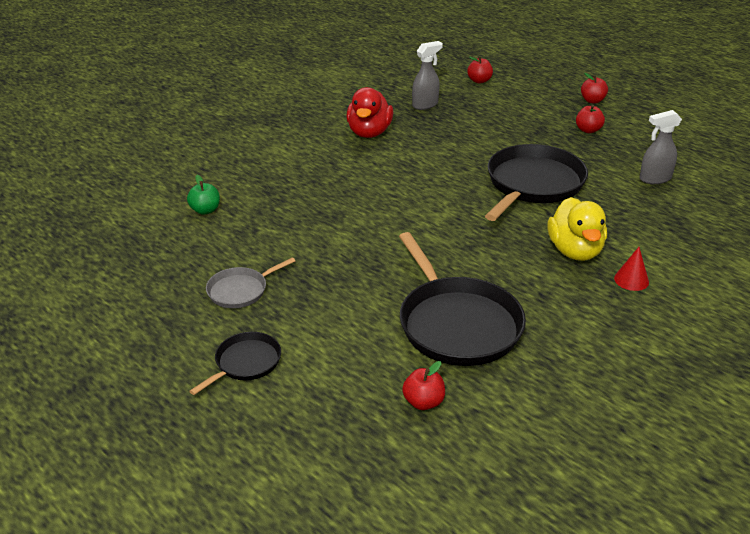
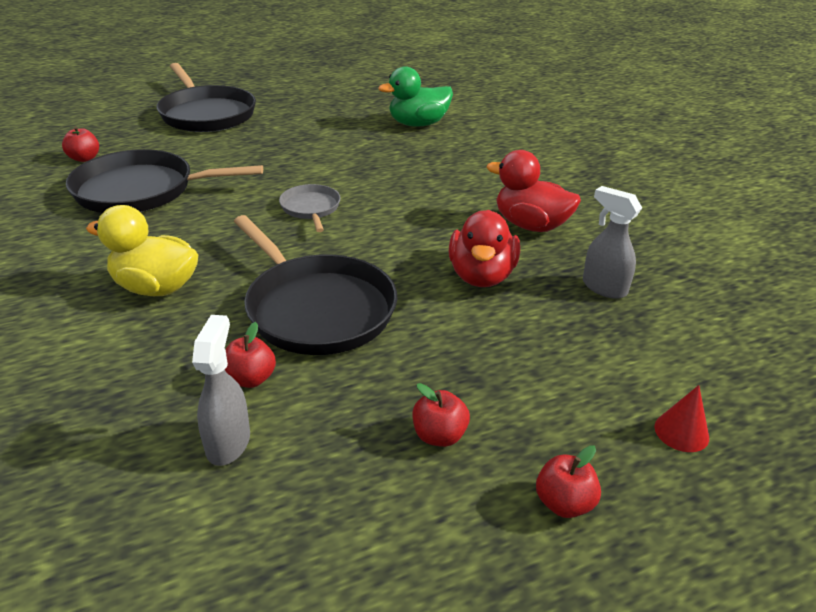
camera: 110 degrees right, 0 degrees up
green apple [187,175,220,215] -> green duck [378,66,453,127]
black pan [189,332,281,395] -> black pan [157,63,256,132], size x1.97
grey pan [206,257,295,308] -> grey pan moved to [279,184,341,232]
grey spray bottle [412,41,443,110] -> grey spray bottle turned 150 degrees clockwise [583,186,642,299]
red apple [467,56,493,83] -> red apple moved to [225,322,276,388]
red cone [614,247,649,291] -> red cone moved to [654,385,709,452]
none -> red duck [449,210,520,287]

